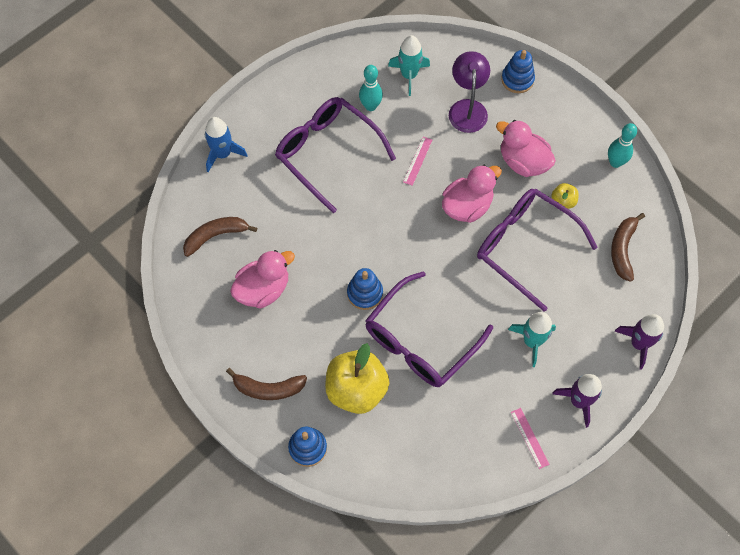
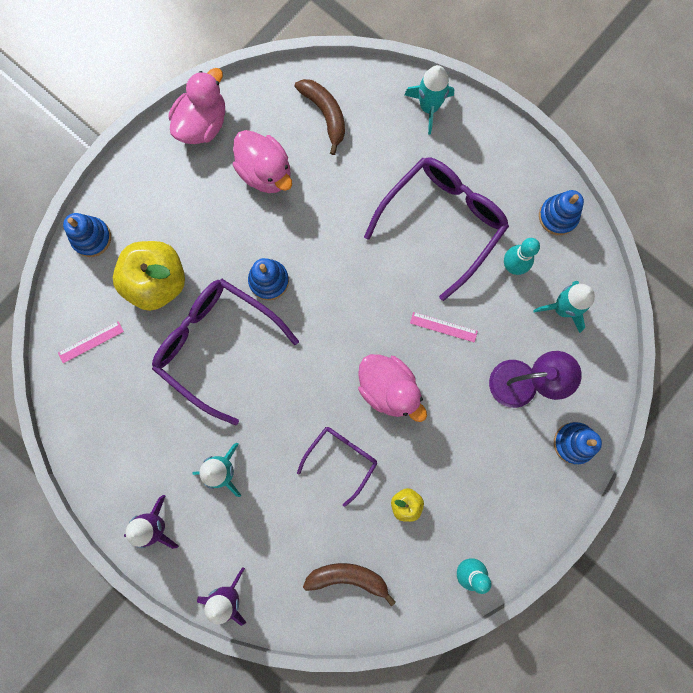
camera: 85 degrees right, 15 degrees up
blue rocket [205,117,248,172] -> turquoise rocket [404,65,454,135]
brown banana [226,368,307,400] -> none
purple glasses [477,189,598,311] -> purple glasses [297,427,378,507], size x0.55
pink duck [496,120,556,177] -> pink duck moved to [169,68,225,144]
pink ruler [511,408,550,469] -> pink ruler moved to [58,321,124,363]
none -> blue stacking toy [539,190,584,235]

